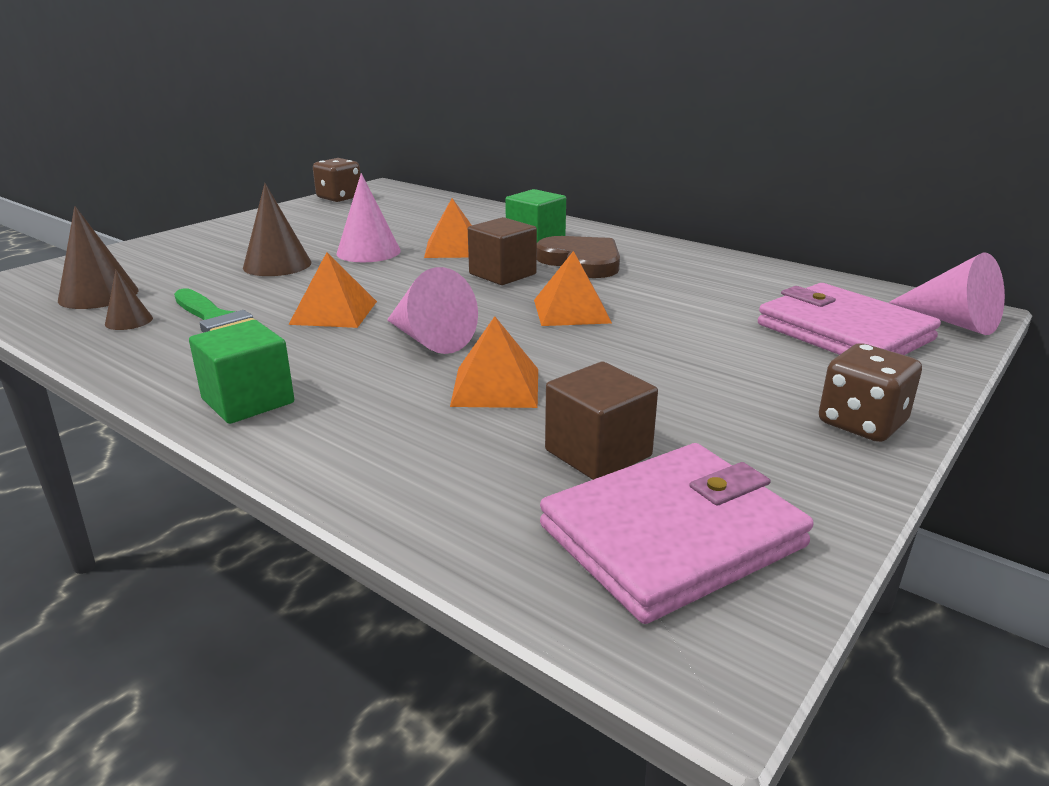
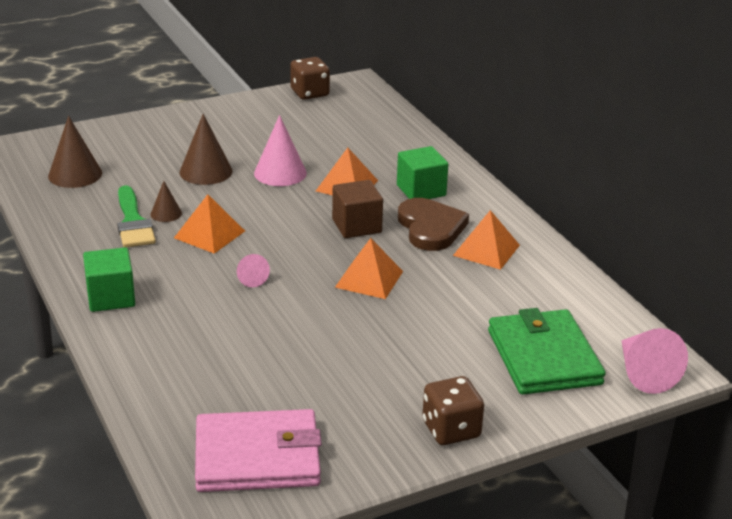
camera: 25 degrees right, 5 degrees up
brown cone [105,270,153,330] -> brown cone moved to [151,181,182,222]
pink cone [387,267,478,354] -> pink cone [237,254,270,287], size x0.56
orange pyramid [450,316,538,408] -> orange pyramid moved to [453,210,520,270]
brown cube [545,362,658,480] -> none
pink wallet [758,283,941,355] -> green wallet [488,308,606,395]

